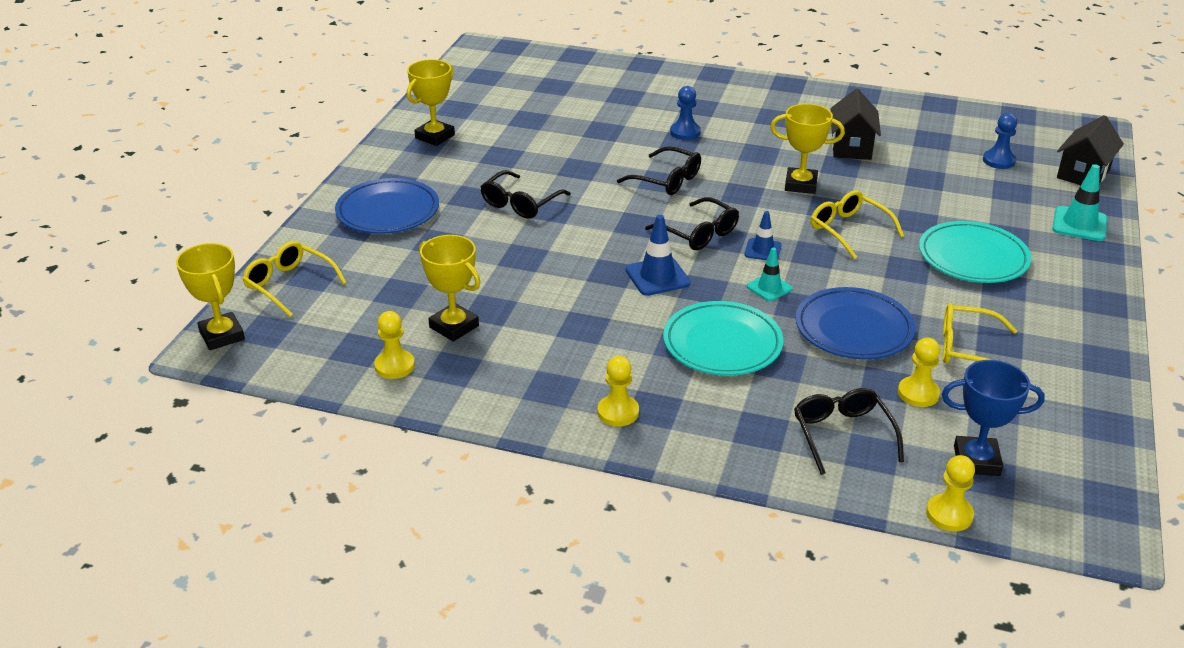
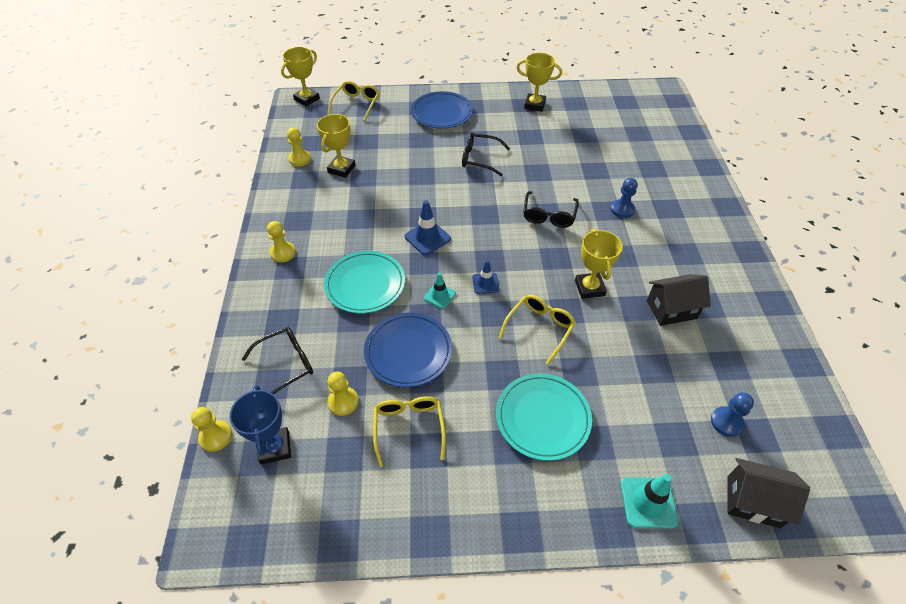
camera: 70 degrees right, 15 degrees up
black glasses [645,197,739,250] -> none

